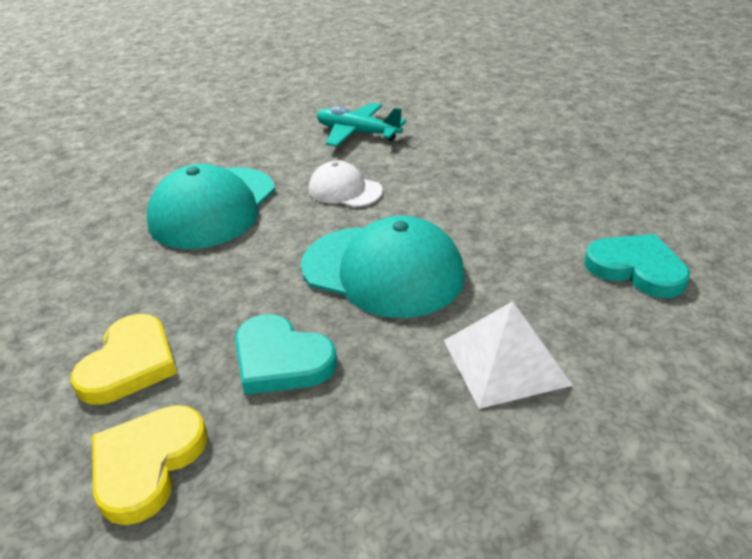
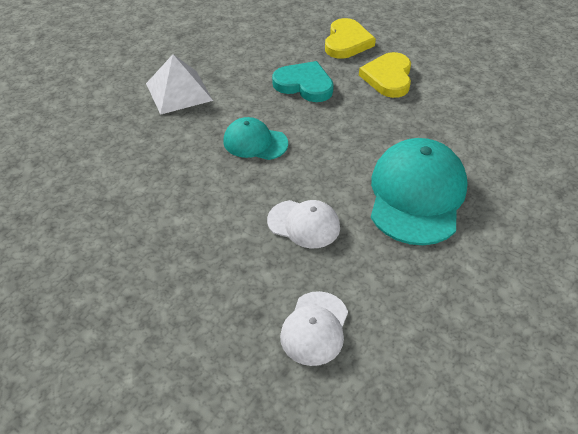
camera: 170 degrees right, 10 degrees up
turquoise cap [301,216,465,318] -> turquoise cap [224,117,288,160], size x0.55
turquoise plane [317,103,406,147] -> white cap [280,291,348,366]
turquoise heart [584,234,690,298] -> none

